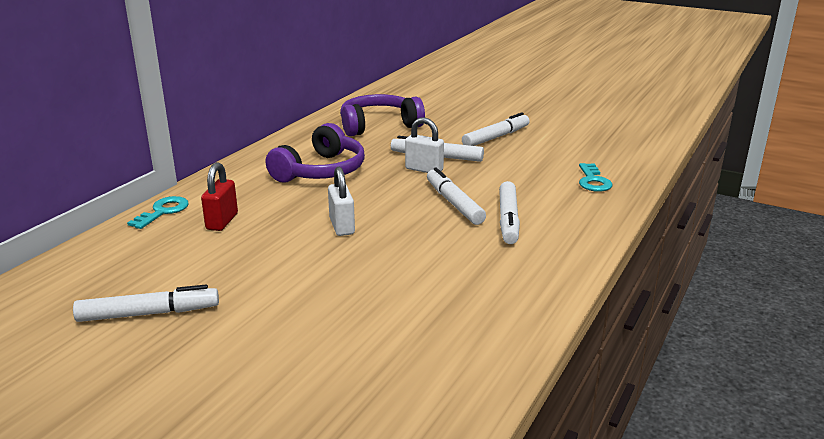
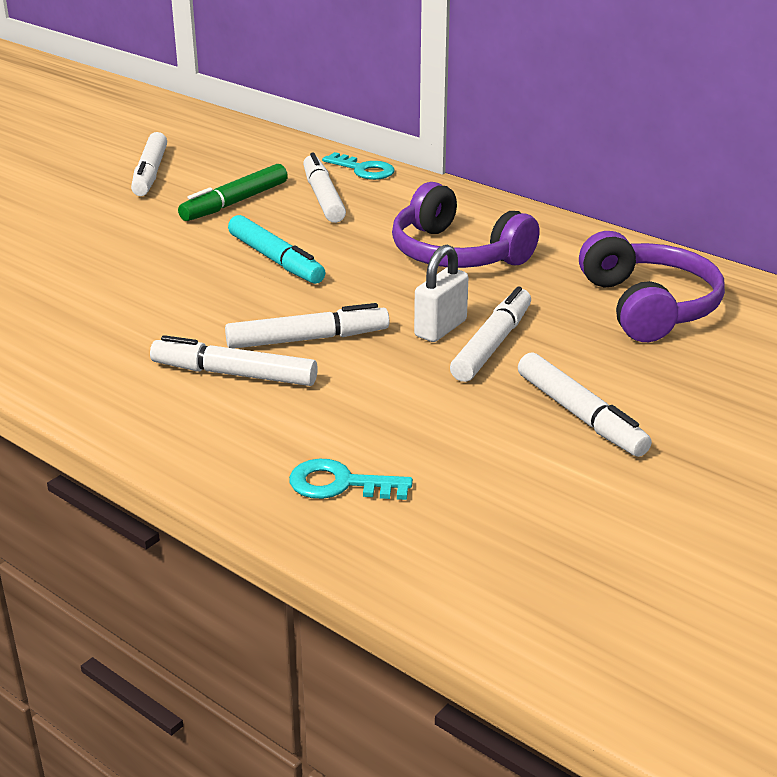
camera: 100 degrees right, 5 degrees up
red padlock [201,162,238,231] -> white marker [303,153,346,223]
white padlock [328,167,355,236] -> turquoise marker [228,215,326,284]
none -> green marker [178,164,288,221]

